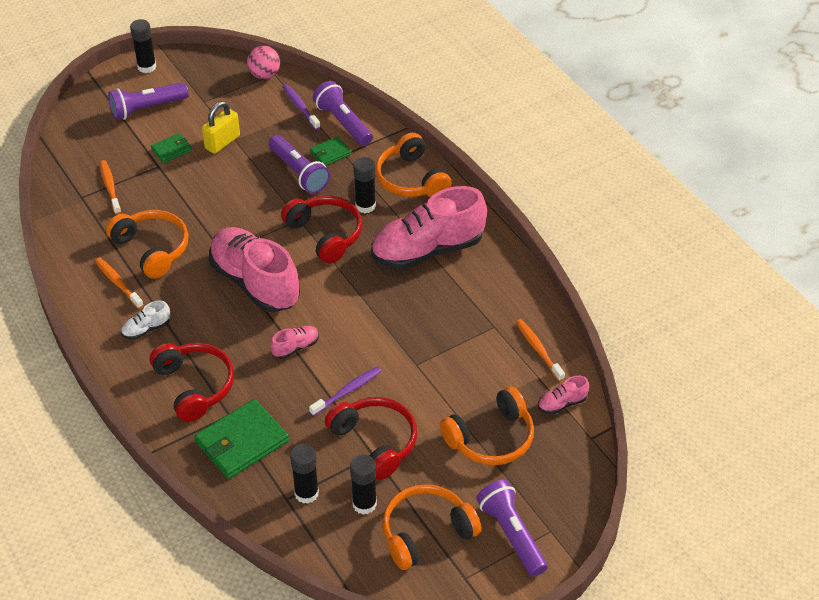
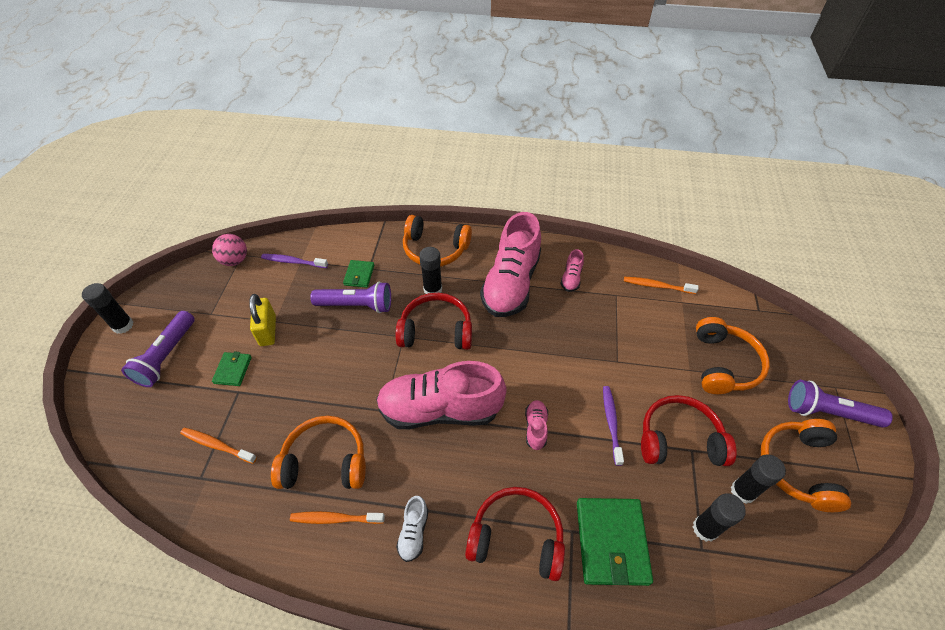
camera: 50 degrees left, 5 degrees up
purple flashlight [313,81,373,146] -> none
pink shoe [538,376,589,415] -> pink shoe moved to [560,249,584,292]

